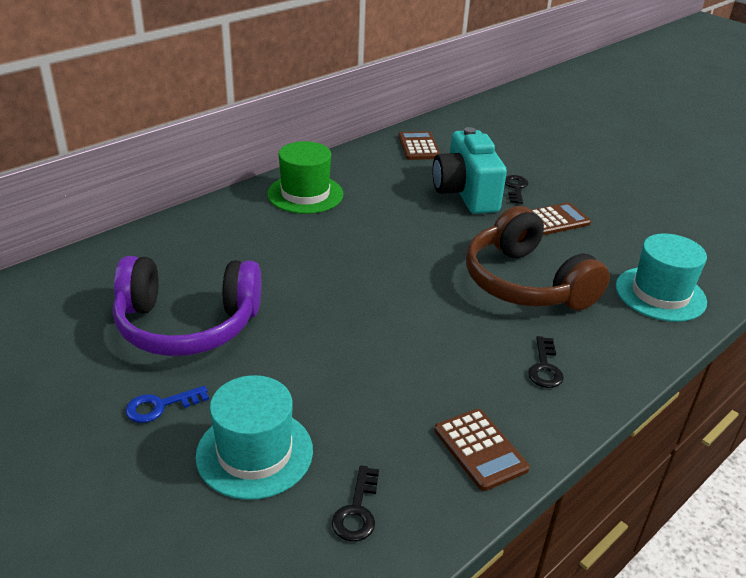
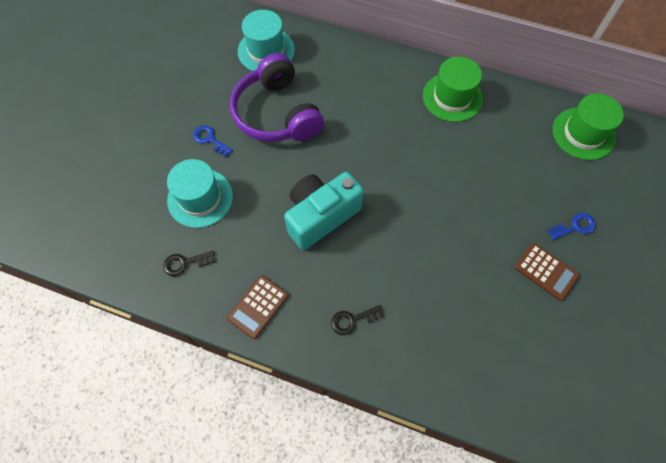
camera: 65 degrees right, 30 degrees up
brown calculator [398,131,441,160] -> green hat [553,93,624,160]
turquoise camera [433,127,507,214] -> turquoise camera moved to [284,172,364,250]
brown headphones [466,206,610,310] -> none
black key [505,175,528,204] -> blue key [547,213,596,240]
turquoise hat [616,233,707,322] -> turquoise hat moved to [238,10,295,71]

